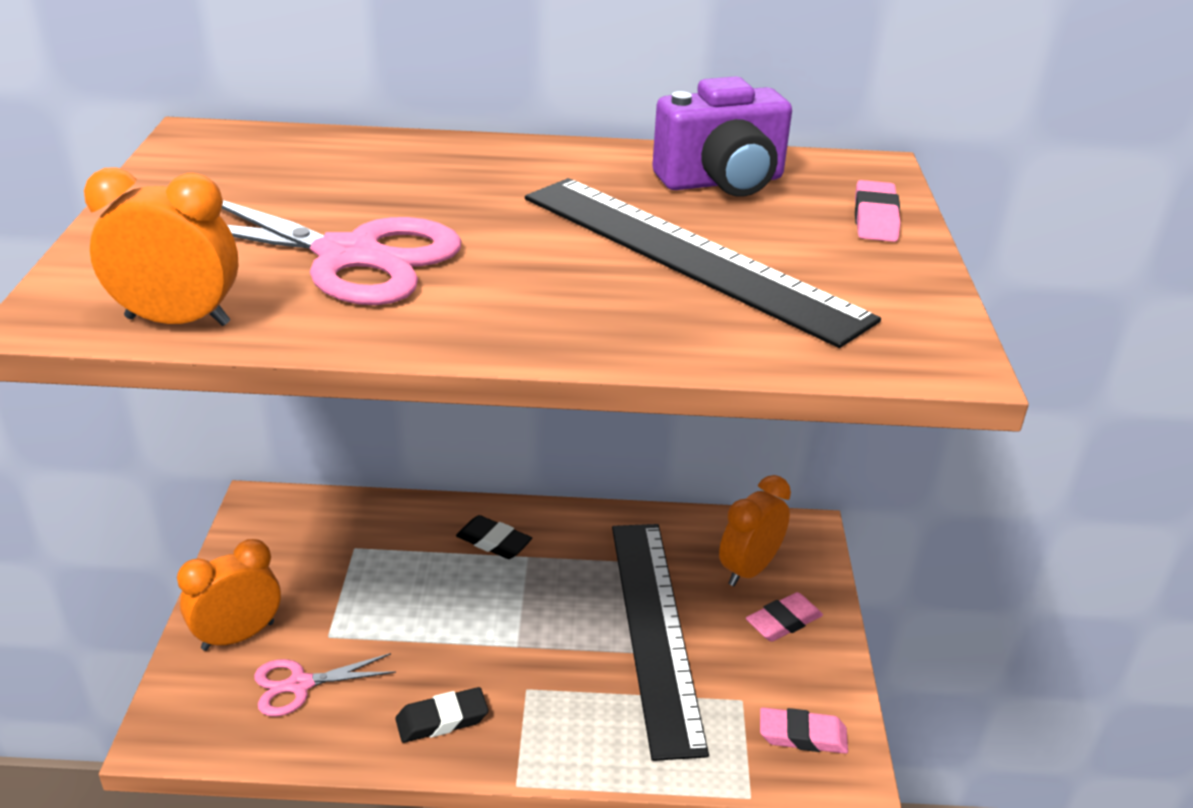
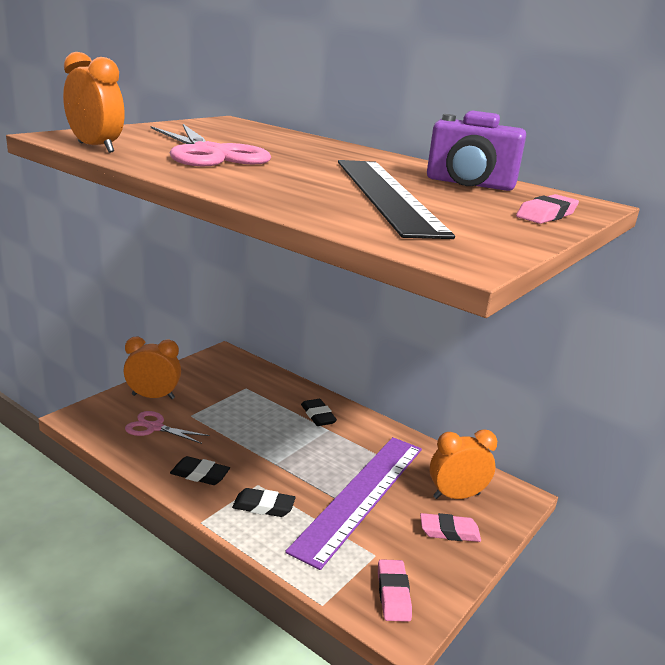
camera: 35 degrees right, 10 degrees down
black ruler [612,524,709,761] -> purple ruler [285,437,422,570]
pink eraser [760,707,848,754] -> pink eraser turned 45 degrees clockwise [378,559,412,622]
none -> black eraser [232,488,296,517]

